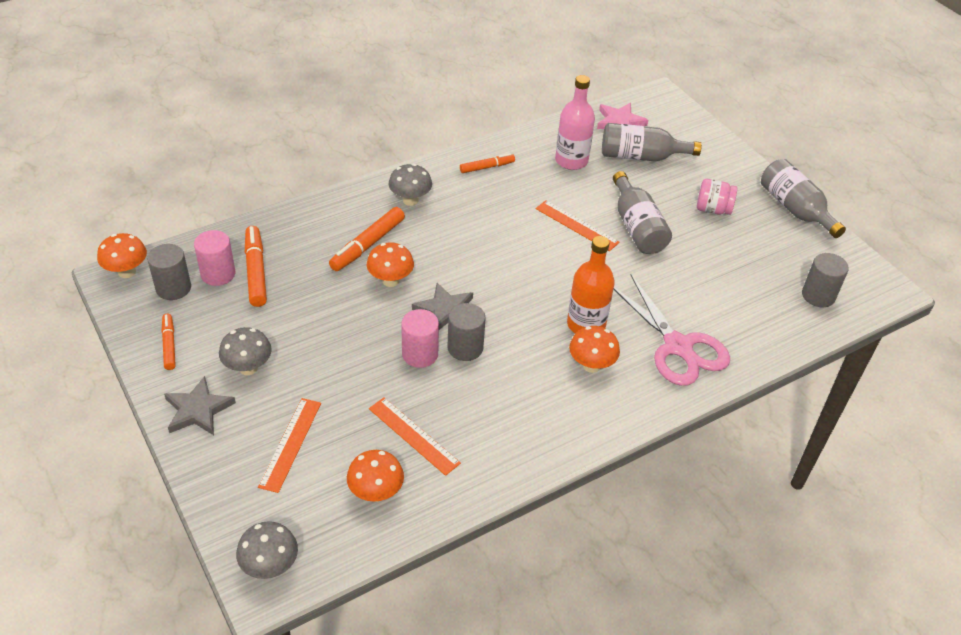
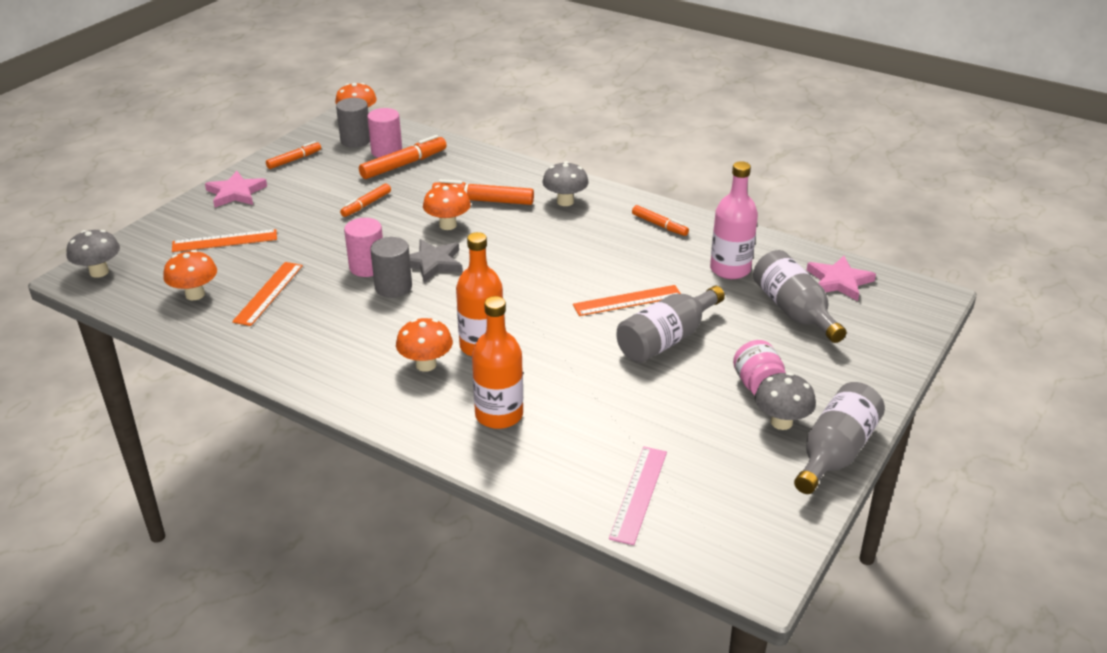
camera: 65 degrees right, 10 degrees down
grey star [164,376,236,435] -> pink star [205,171,267,207]
grey mushroom [219,327,272,375] -> grey mushroom moved to [755,372,816,430]
orange ruler [536,200,620,251] -> orange ruler turned 60 degrees clockwise [573,285,681,316]
pink scissors [613,275,730,386] -> orange bottle [472,296,523,429]
grey cylinder [802,253,849,307] -> none
none -> orange marker [340,183,391,217]
none -> pink ruler [609,447,667,545]

